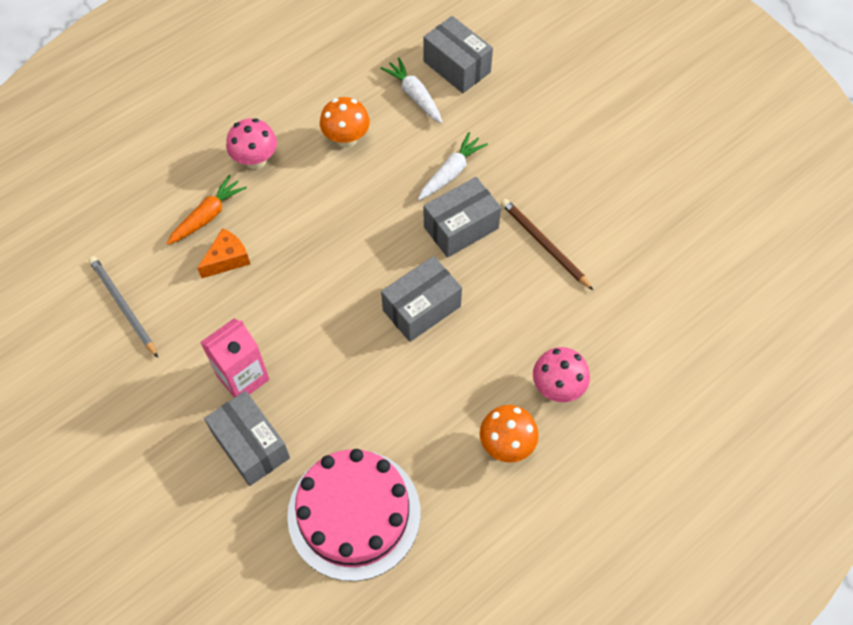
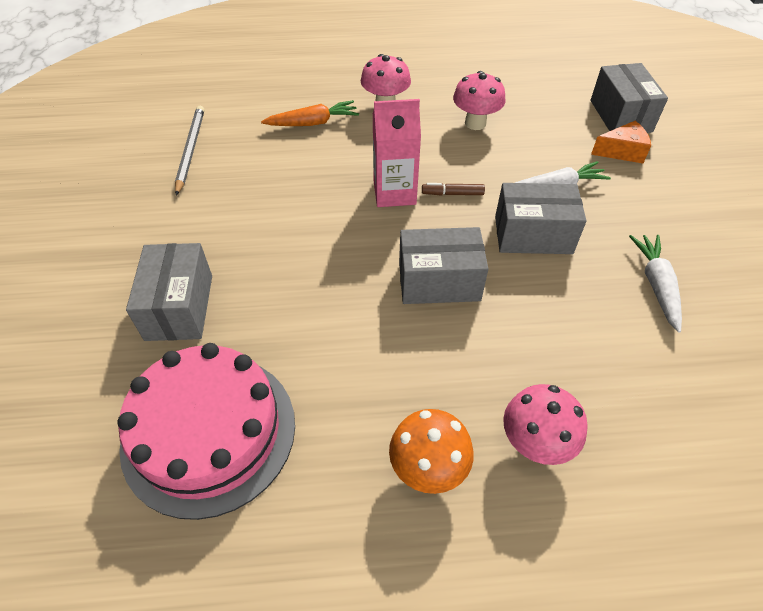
camera: 35 degrees right, 10 degrees down
orange cheese [197,228,250,278] -> orange cheese moved to [591,121,651,163]
pink carton [200,318,270,398] -> pink carton moved to [373,99,421,207]
orange mushroom [320,97,370,148] -> pink mushroom [453,71,506,130]
white carrot [380,57,442,123] -> white carrot moved to [629,235,682,333]
brown pencil [501,199,593,290] -> none
none -> brown marker [422,183,485,196]

